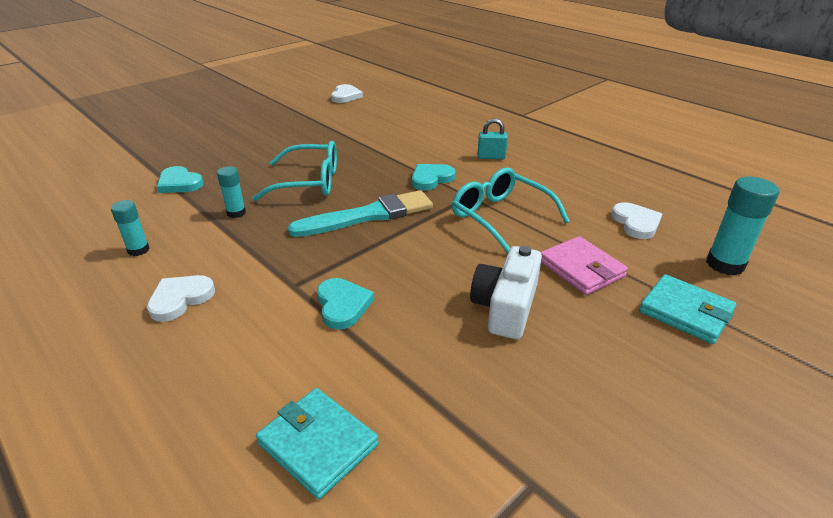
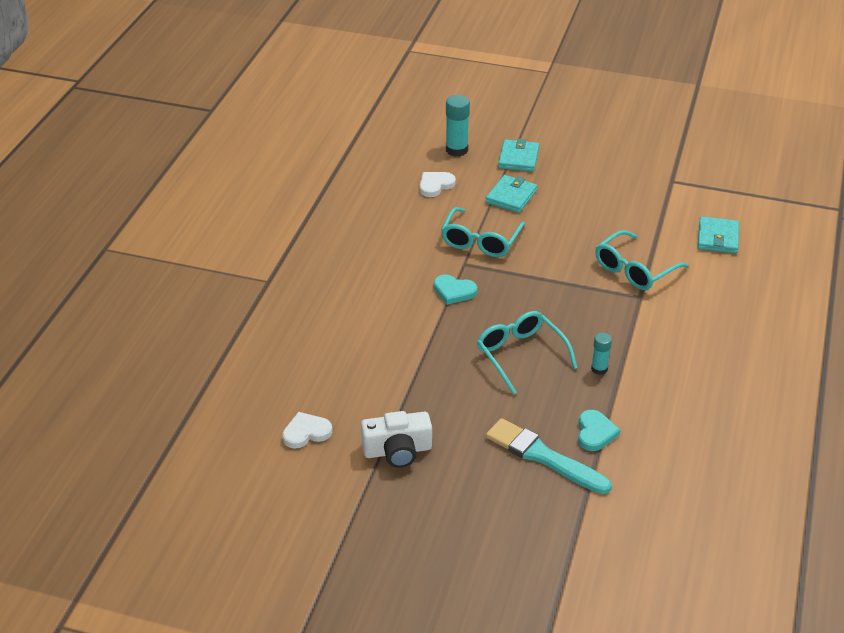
camera: 120 degrees left, 5 degrees up
turquoise glue stick [111,200,150,256] -> none
white heart [147,275,215,322] -> none
turquoise brush [288,190,433,237] -> turquoise brush moved to [486,418,612,494]
turquoise heart [317,278,374,330] -> turquoise glasses [595,230,688,290]
white camera [470,246,542,339] -> white camera moved to [361,411,432,468]
turquoise padlock [477,118,508,159] -> none
pink wallet [541,236,628,295] -> turquoise wallet [485,175,537,213]

